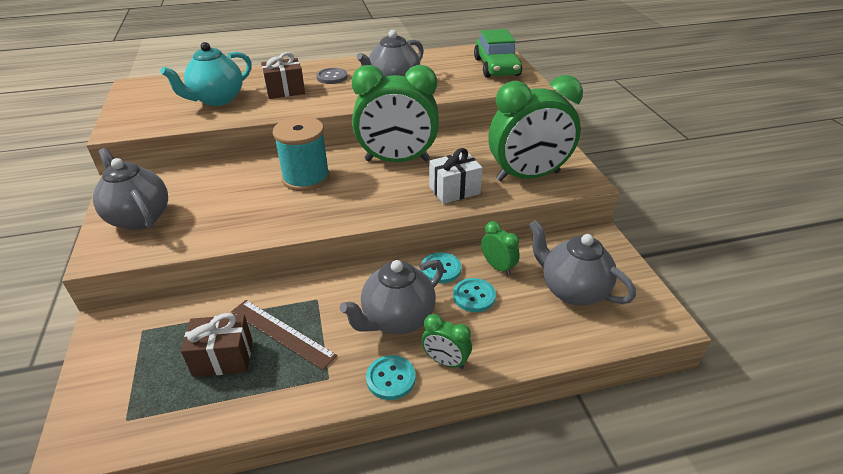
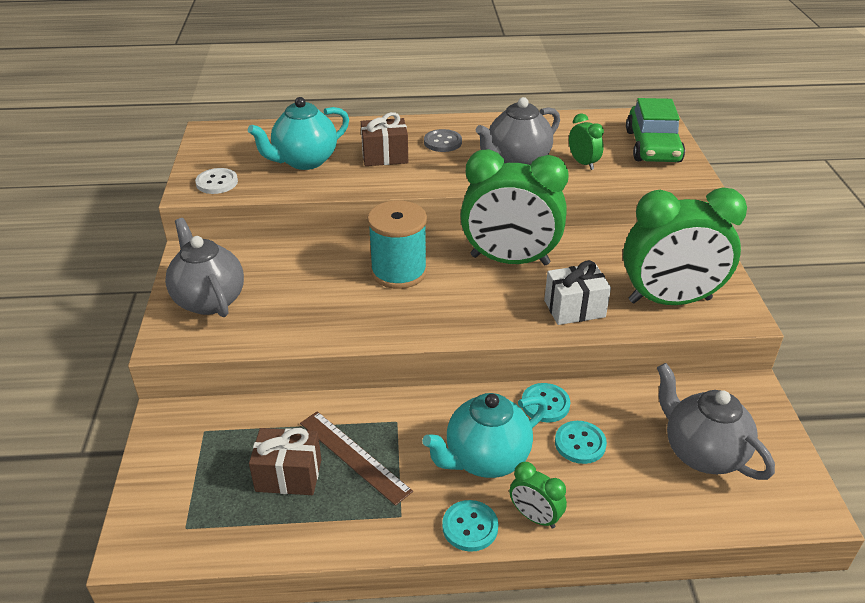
camera: 10 degrees right, 0 degrees up
grey teapot [339,260,444,334] -> turquoise teapot [422,393,548,478]
green clock [481,221,520,275] -> green clock moved to [569,114,604,170]
none -> white button [195,168,238,194]

